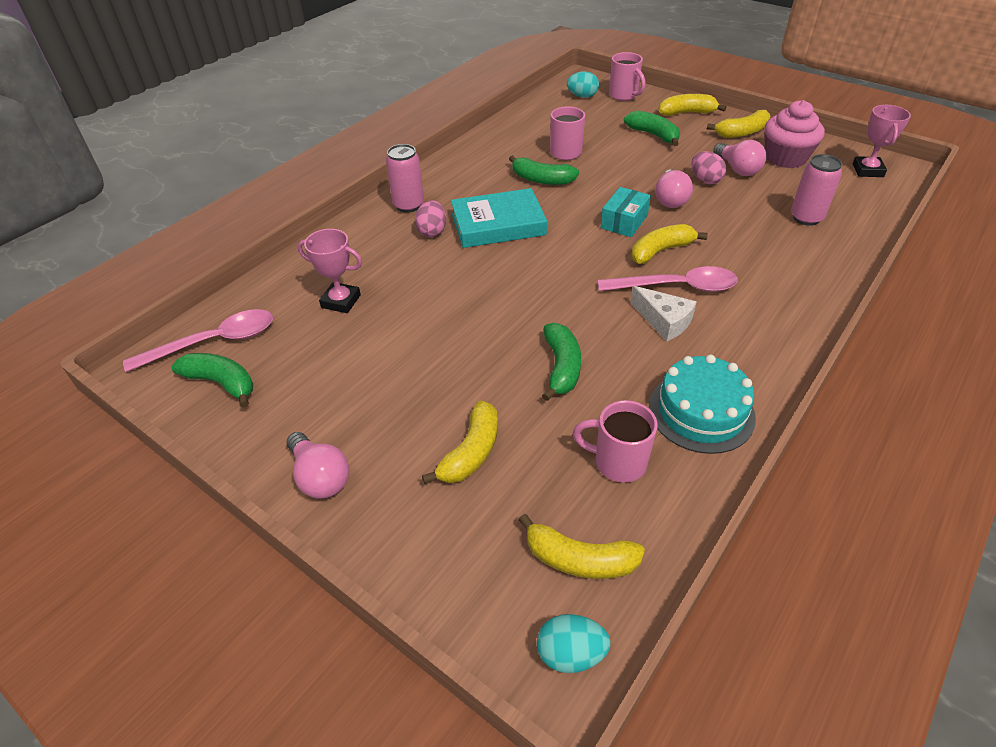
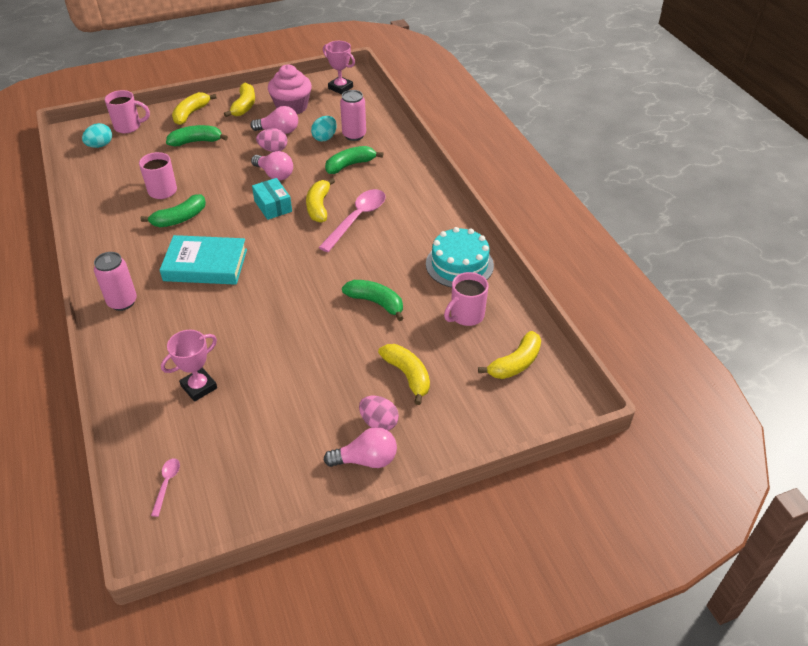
camera: 60 degrees left, 0 degrees up
pink spoon [123,309,273,372] -> pink spoon [151,458,180,517], size x0.47
green banana [171,353,253,408] -> green banana moved to [325,146,383,174]
pink egg [415,200,447,237] -> pink egg moved to [359,396,399,431]
turquoise book [451,188,547,248] -> turquoise book turned 75 degrees clockwise [160,235,247,285]
turquoise egg [537,614,611,673] -> turquoise egg moved to [311,116,337,142]
white cheese [630,286,697,341] -> none

